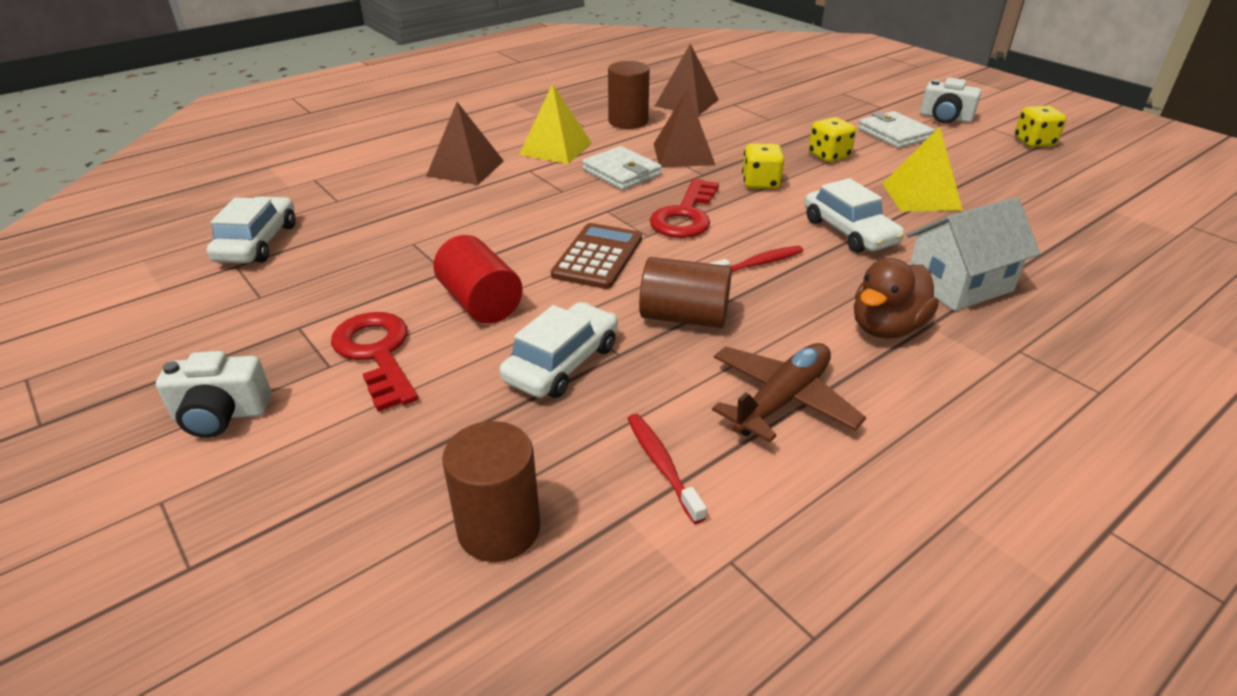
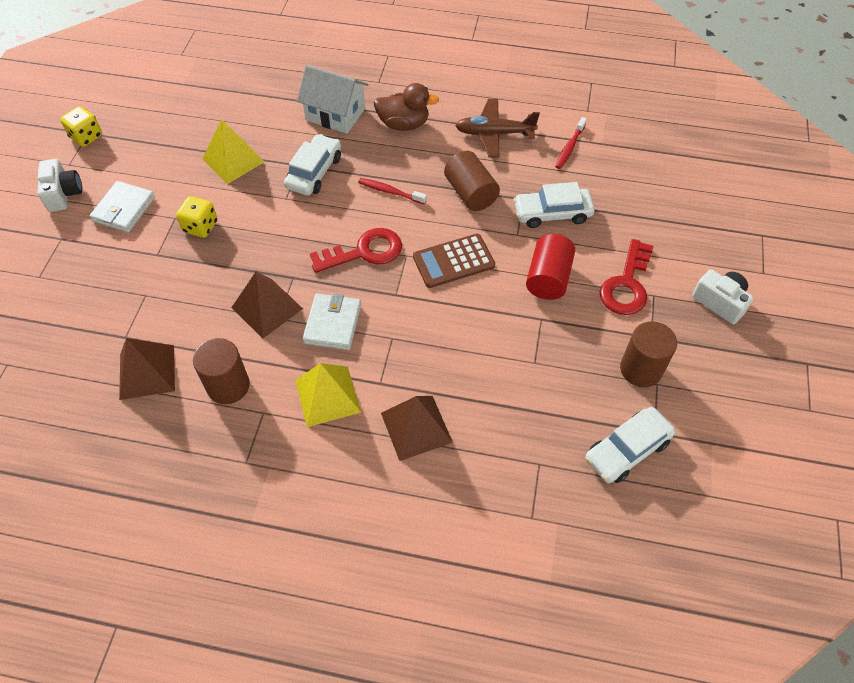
camera: 130 degrees left, 20 degrees up
brown cylinder [442,421,540,562] -> brown cylinder moved to [620,321,677,387]
yellow dice [742,144,784,189] -> none

